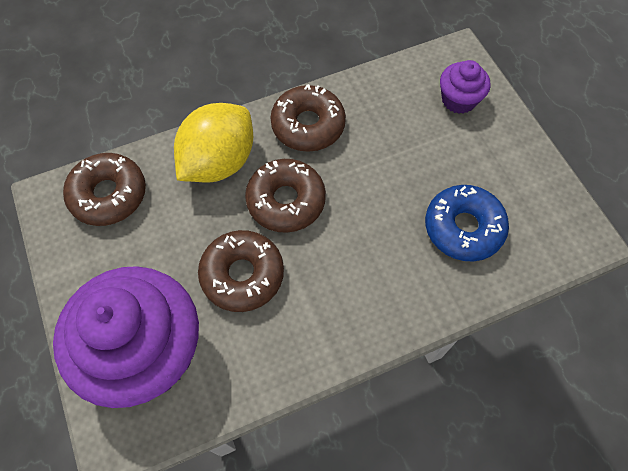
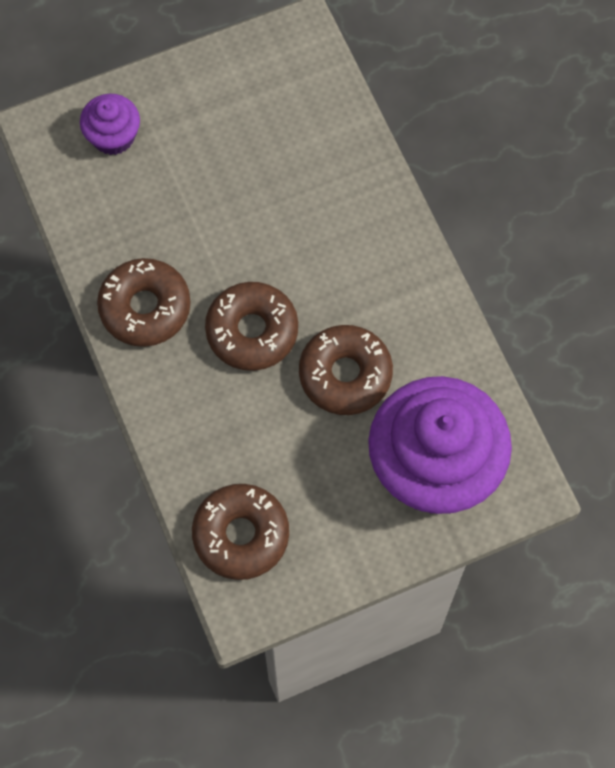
camera: 90 degrees left, 5 degrees up
yellow lemon [174,103,253,182] -> none
blue donut [425,185,509,262] -> none

